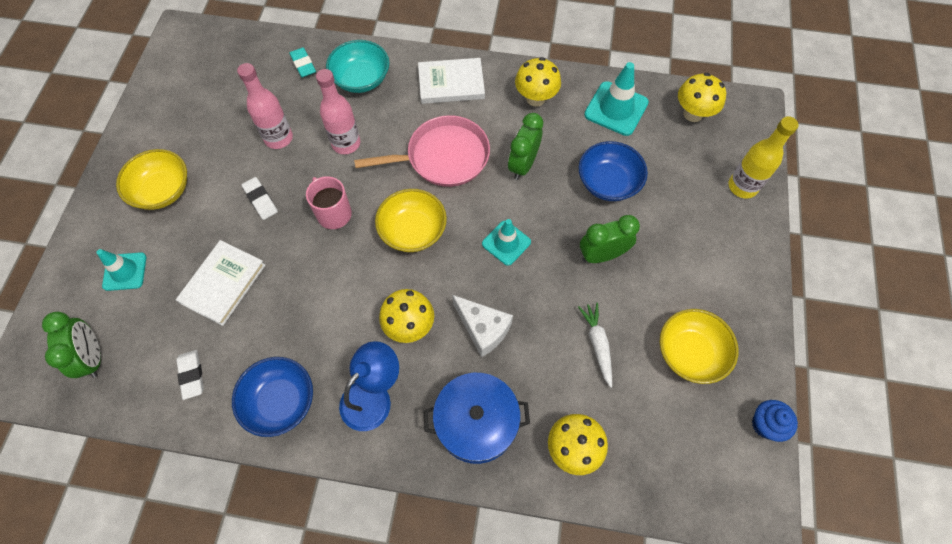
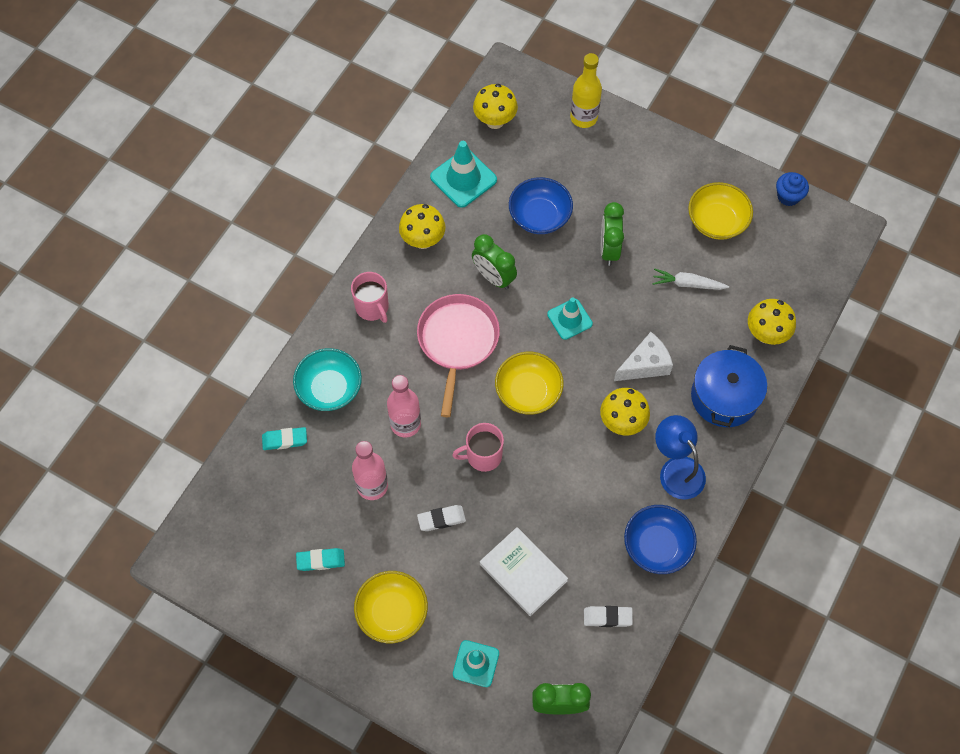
camera: 70 degrees left, 0 degrees up
white book [418,58,485,104] -> pink mug [351,272,389,323]
none -> turquoise eraser [296,548,345,571]

